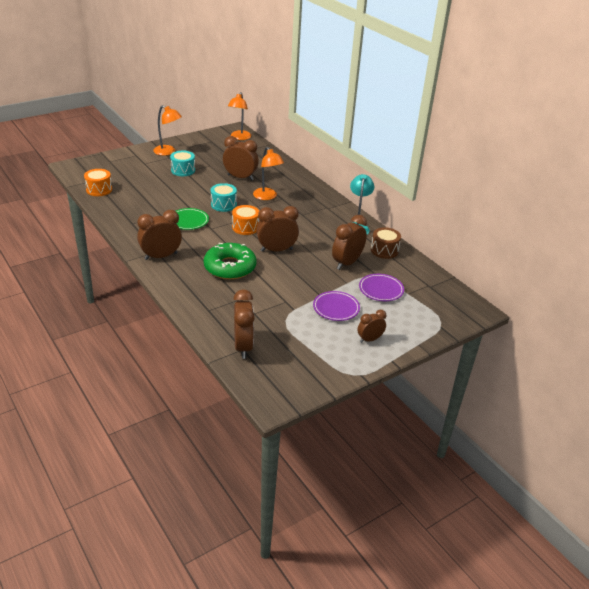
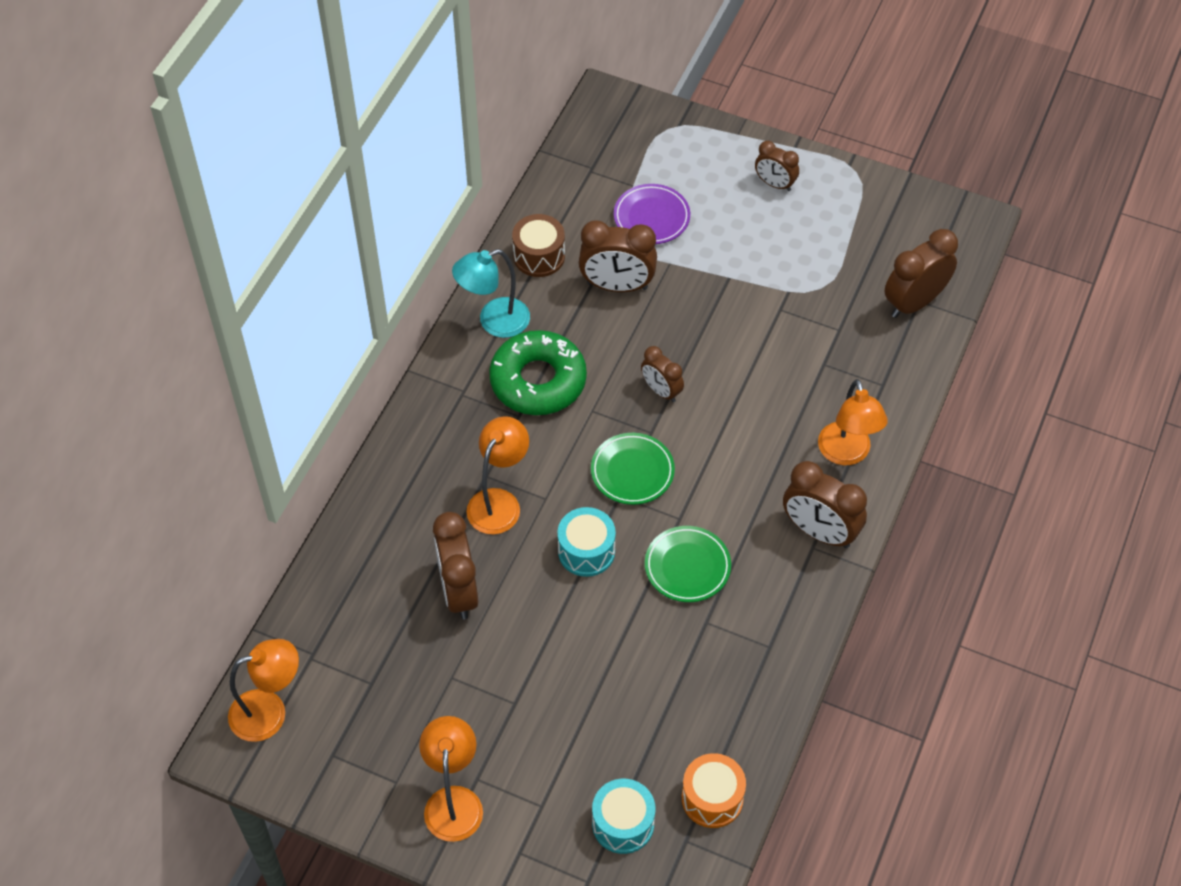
camera: 120 degrees left, 20 degrees up
turquoise drum [170,151,195,176] -> turquoise drum moved to [592,779,655,854]
green donut [204,243,257,280] -> green donut moved to [489,330,587,415]
orange drum [232,205,259,235] -> green plate [591,433,675,505]
brown clock [256,206,299,252] -> brown clock [641,346,684,402], size x0.60
purple plate [313,291,360,321] -> none
none -> orange lamp [818,379,888,465]

